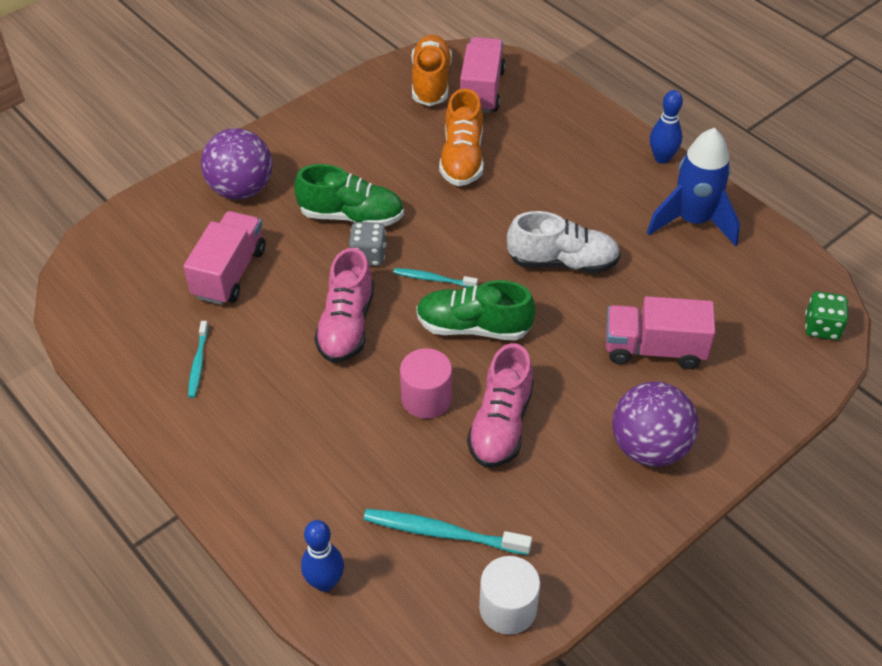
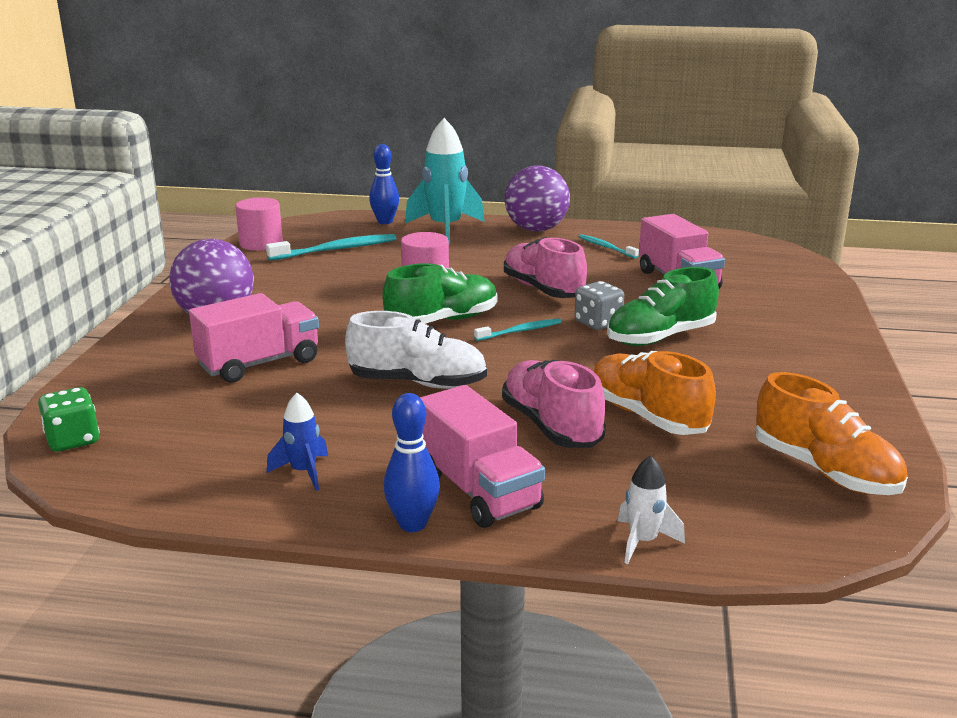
camera: 140 degrees right, 25 degrees down
purple ball [201,128,272,200] -> purple ball moved to [505,165,570,232]
pink truck [460,37,506,113] -> pink truck moved to [420,385,545,528]
pink shoe [467,343,534,468] -> pink shoe moved to [502,360,606,448]
white cylinder [479,556,540,635] -> pink cylinder [235,197,283,251]
white shoe [507,211,621,273] -> white shoe turned 135 degrees counterclockwise [345,311,487,389]
blue rocket [647,128,740,246] -> blue rocket [267,393,328,491], size x0.48
none -> turquoise rocket [405,118,485,245]
none -> white rocket [618,456,685,564]

